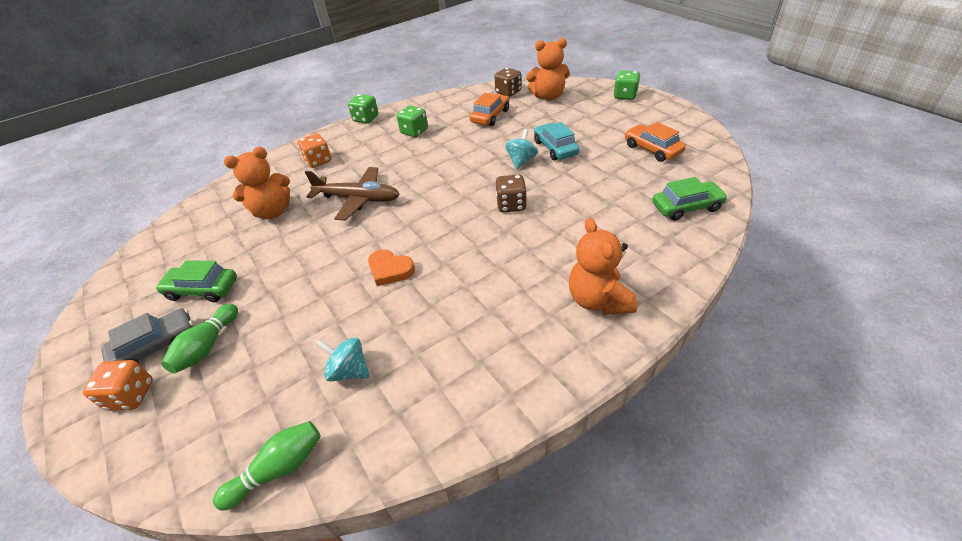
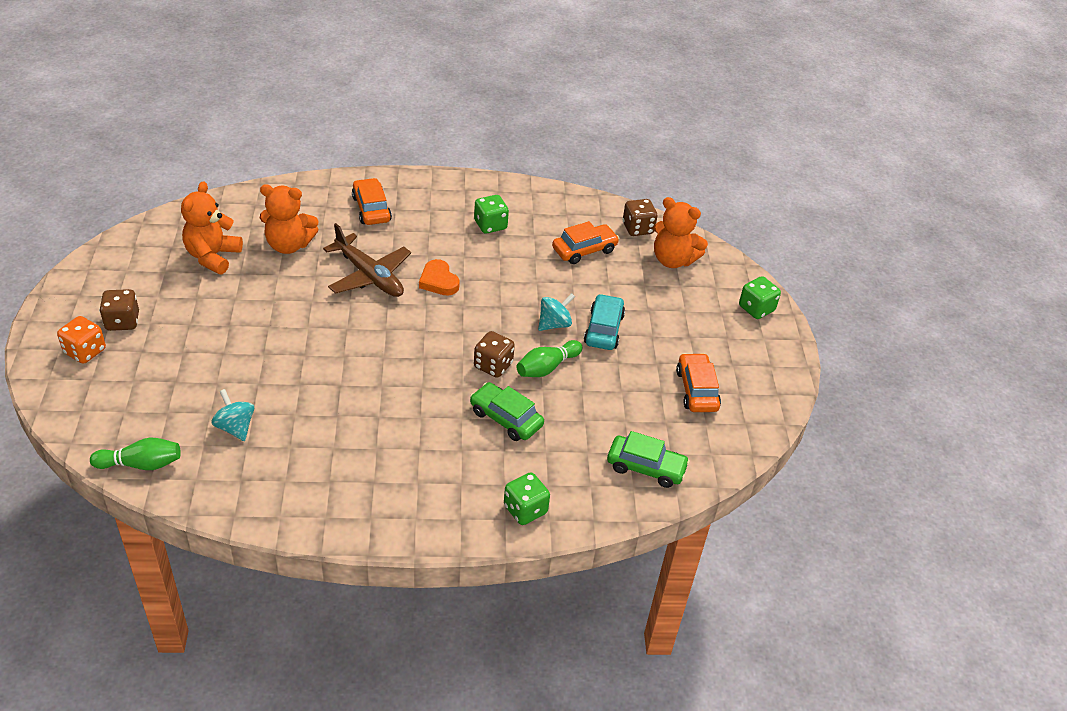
camera: 25 degrees right, 0 degrees up
grey car [101,308,194,364] -> brown dice [99,289,139,331]
green car [155,260,237,302] -> green car moved to [470,382,544,441]
green bowling pin [161,304,238,373] -> green bowling pin moved to [517,340,582,377]
orange dice [298,134,332,168] -> orange car [352,178,392,225]
green dice [348,94,378,123] -> green dice moved to [504,472,550,525]
orange heart [368,249,415,286] -> orange heart moved to [419,259,460,296]
orange teddy bear [569,218,637,315] -> orange teddy bear moved to [181,181,243,274]

